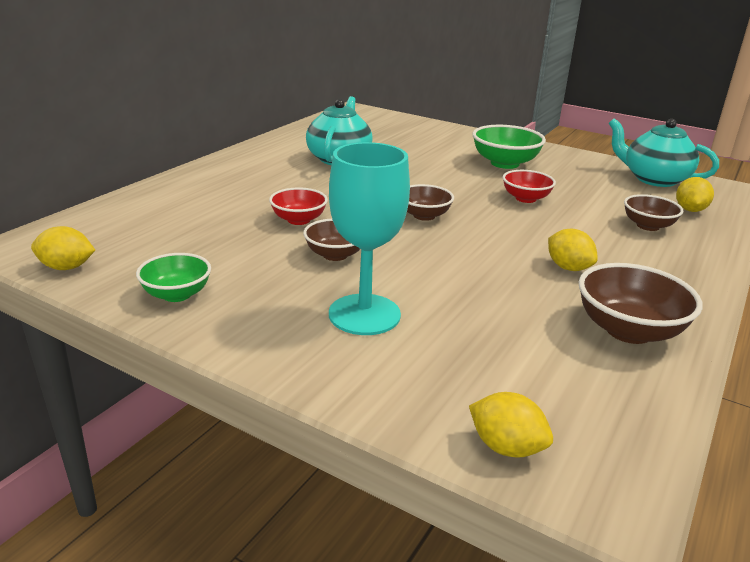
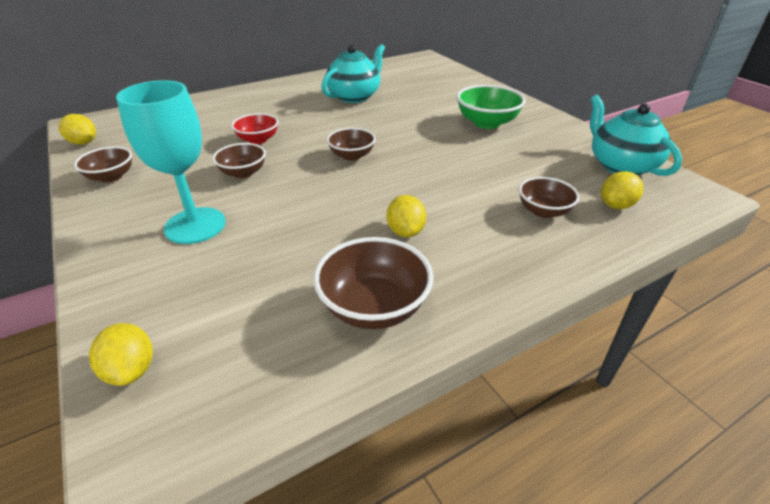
camera: 30 degrees right, 10 degrees up
green bowl [136,253,211,302] -> brown bowl [74,146,132,183]
red bowl [503,170,556,203] -> none

